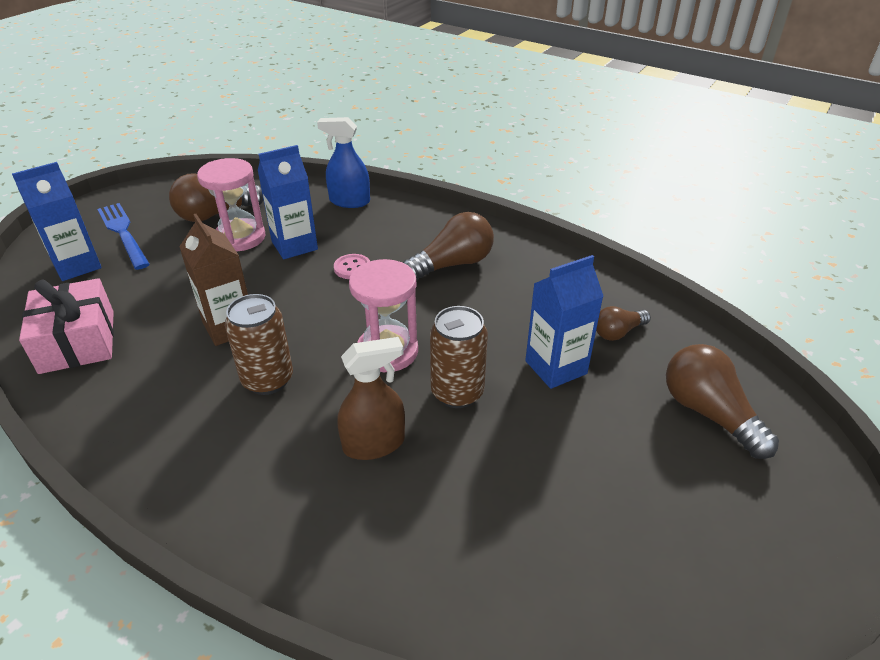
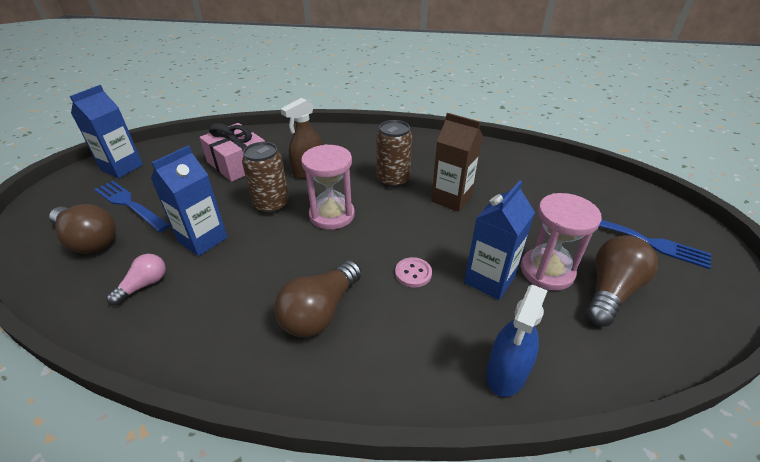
camera: 155 degrees right, 0 degrees up
blue carton [12,162,102,281] -> blue carton moved to [70,85,143,178]
pink gift [19,278,114,374] -> pink gift moved to [199,123,265,182]
blue spray bottle [317,117,370,208] -> blue spray bottle turned 135 degrees clockwise [486,285,548,397]
brown light bulb [596,306,651,341] -> pink light bulb [107,254,166,305]
none -> blue fork [94,181,170,232]

